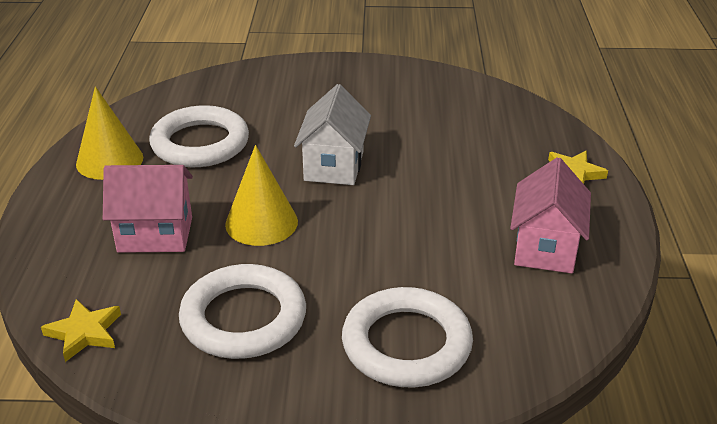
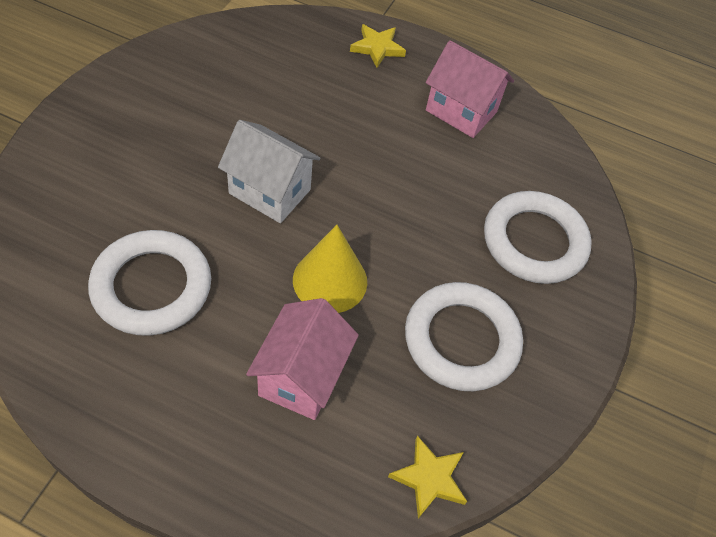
camera: 75 degrees left, 20 degrees up
yellow cone [76,86,143,180] -> none

